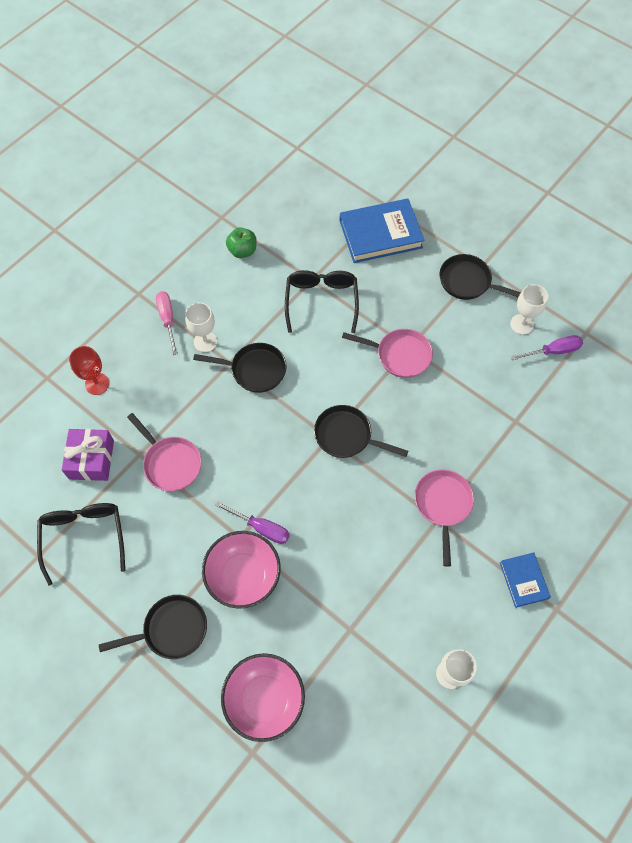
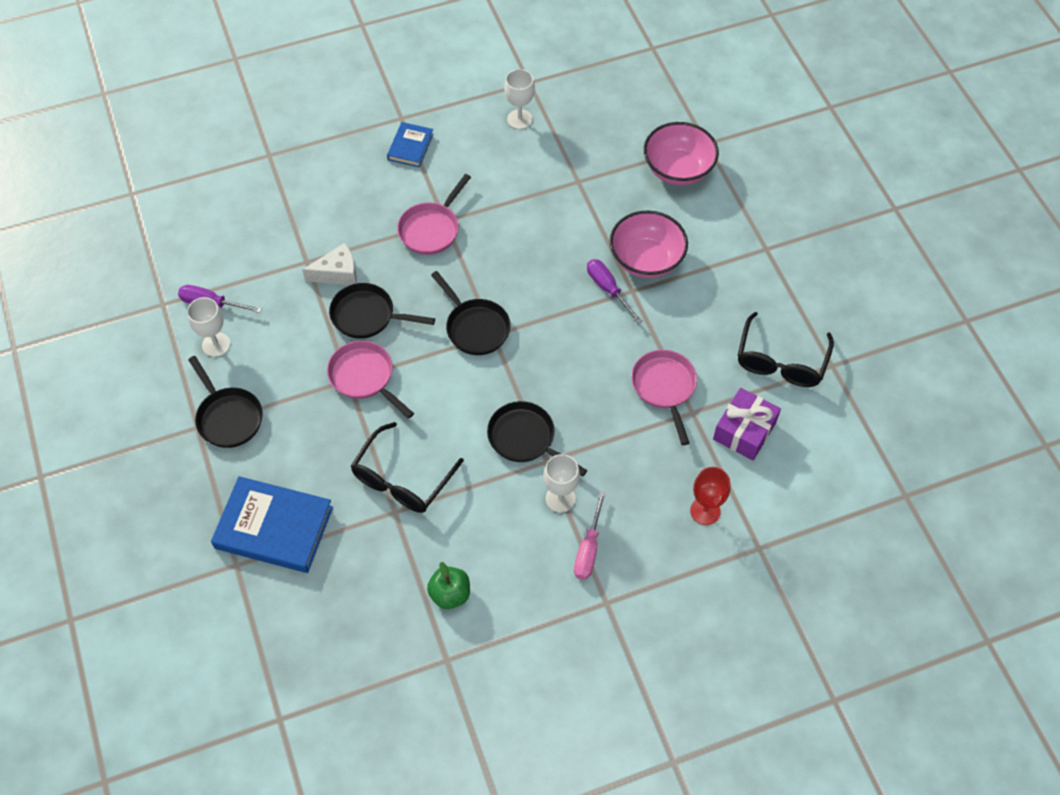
camera: 150 degrees left, 5 degrees down
black pan [99,595,207,659] -> black pan moved to [329,283,435,339]
none -> white cheese [302,243,357,285]

